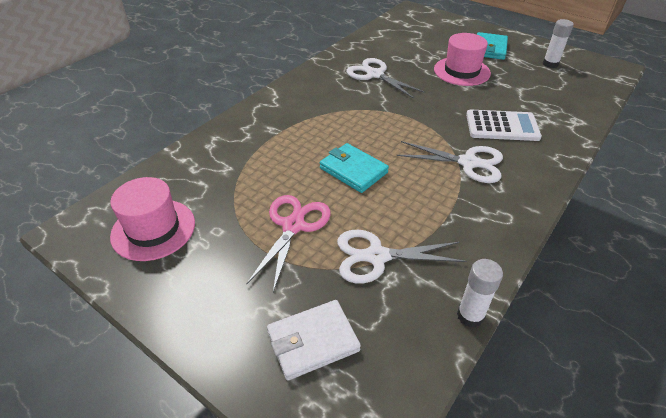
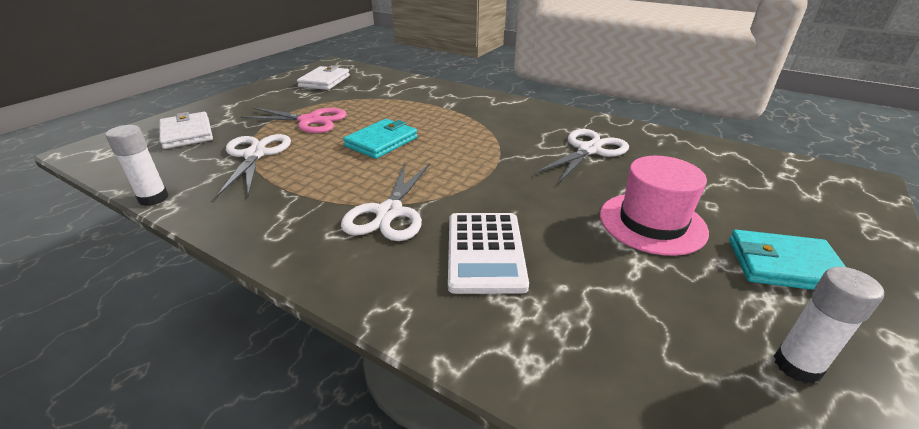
camera: 85 degrees right, 10 degrees down
pink hat [110,177,195,261] -> white wallet [297,65,350,90]

